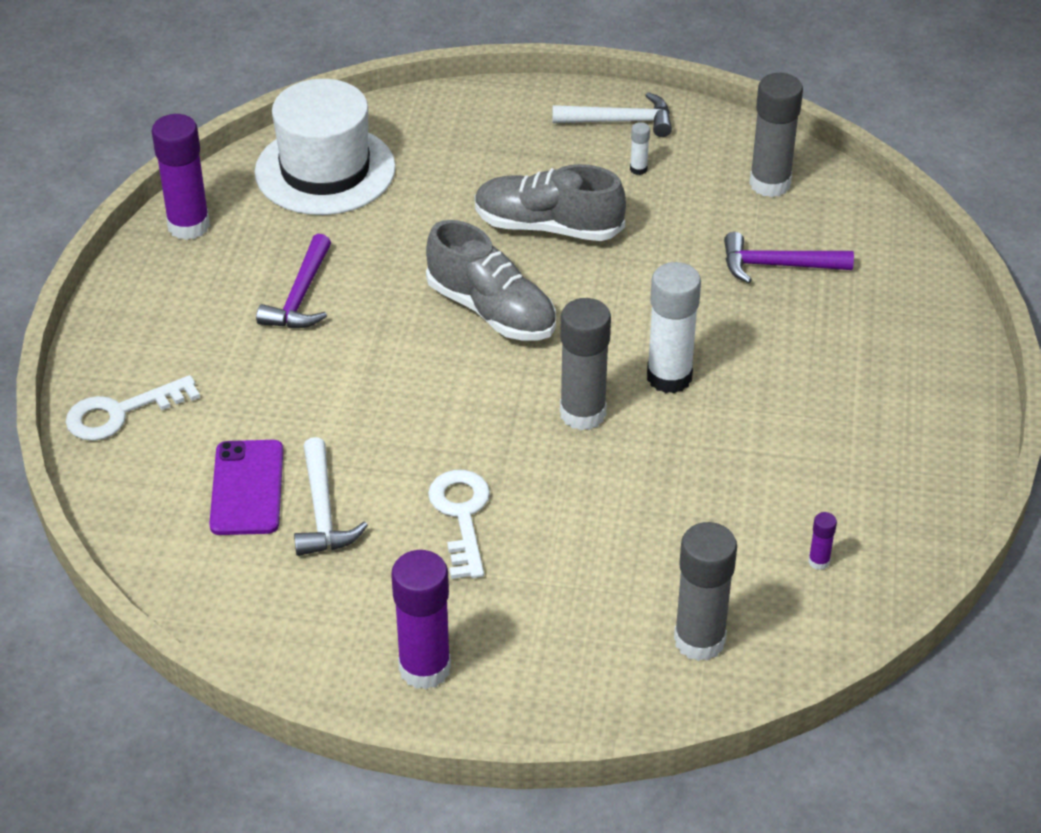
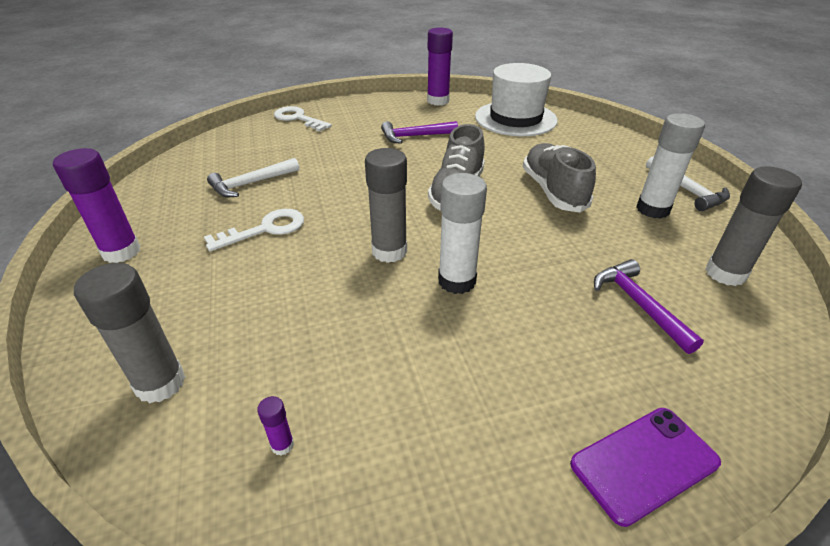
camera: 65 degrees right, 5 degrees down
purple phone [209,440,283,535] -> purple phone moved to [570,408,721,527]
white glue stick [630,122,650,175] -> white glue stick [636,113,705,219], size x2.31

